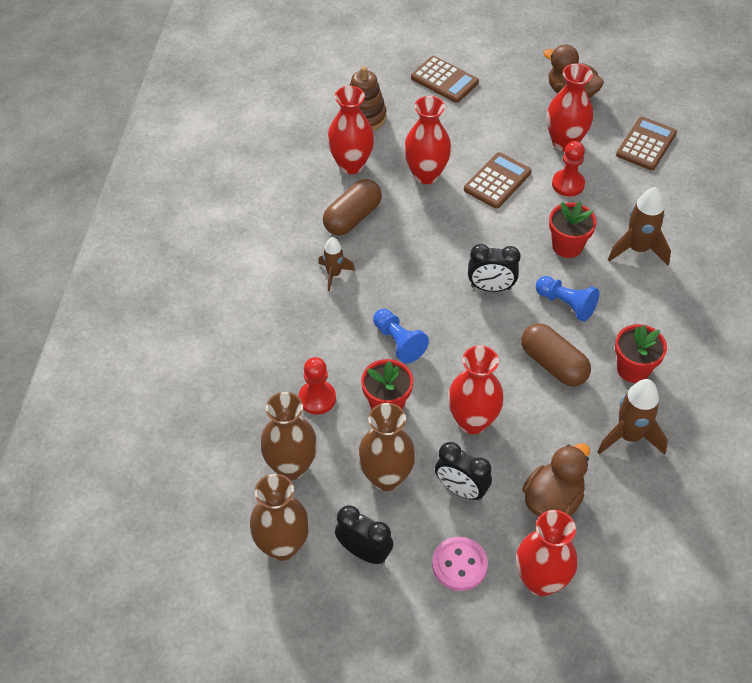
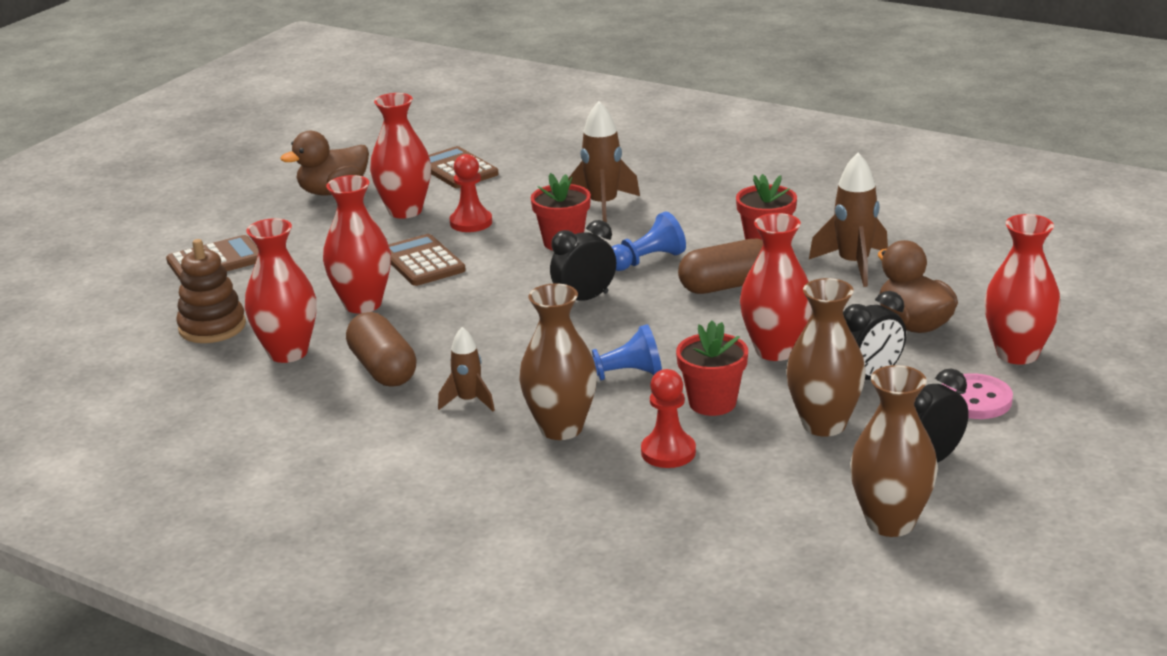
camera: 65 degrees left, 25 degrees down
brown vase [260,392,318,480] -> brown vase moved to [519,283,597,440]
black clock [468,244,521,292] -> black clock turned 150 degrees counterclockwise [550,220,616,301]

